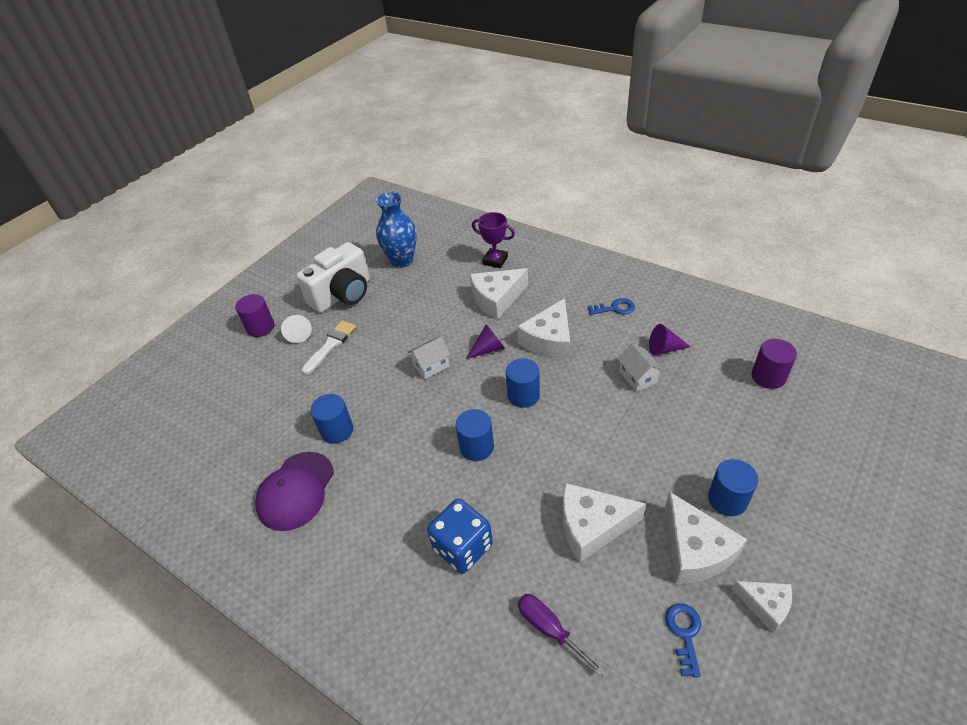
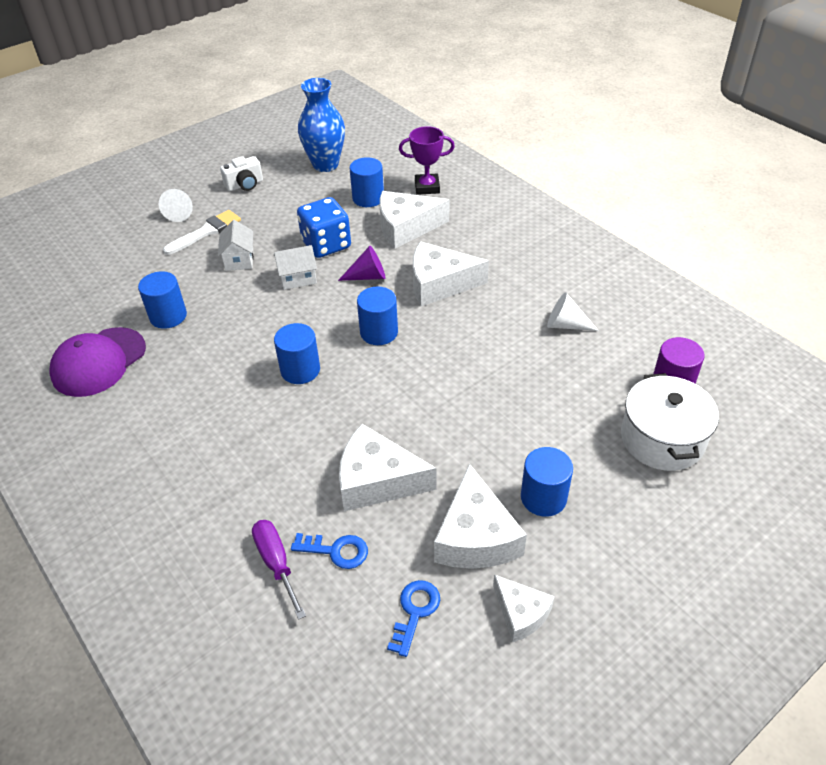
camera: 15 degrees right, 0 degrees up
purple cylinder [235,294,275,337] -> none
white camera [296,242,370,313] -> white camera [220,156,263,191], size x0.50
blue dice [427,498,493,574] -> blue dice moved to [297,197,351,258]
purple trophy [472,212,515,268] -> purple trophy turned 45 degrees counterclockwise [399,126,455,195]
white cheese [517,298,570,359] -> white cheese turned 45 degrees clockwise [413,241,489,307]
blue key [588,298,635,315] -> blue key moved to [291,533,368,569]
white house [617,344,664,392] -> white house moved to [218,220,254,271]
purple cone [649,324,691,355] -> white cone [547,292,599,331]
none -> blue cylinder [350,157,384,207]
none -> white pot [621,373,719,471]

